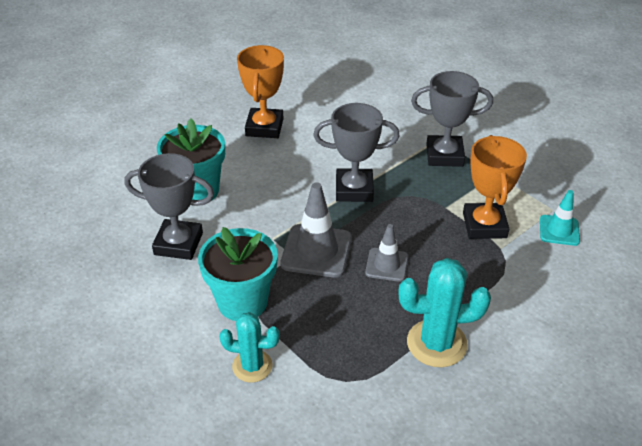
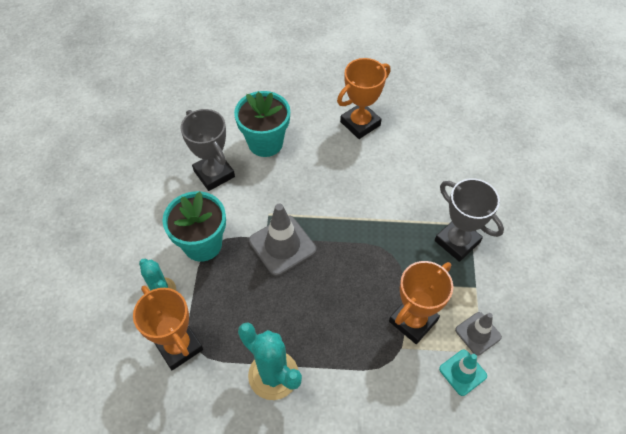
camera: 45 degrees right, 15 degrees up
grey trophy [313,103,400,202] -> none
grey traffic cone [365,224,408,282] -> grey traffic cone moved to [455,312,502,355]
none -> orange trophy [133,286,203,370]

